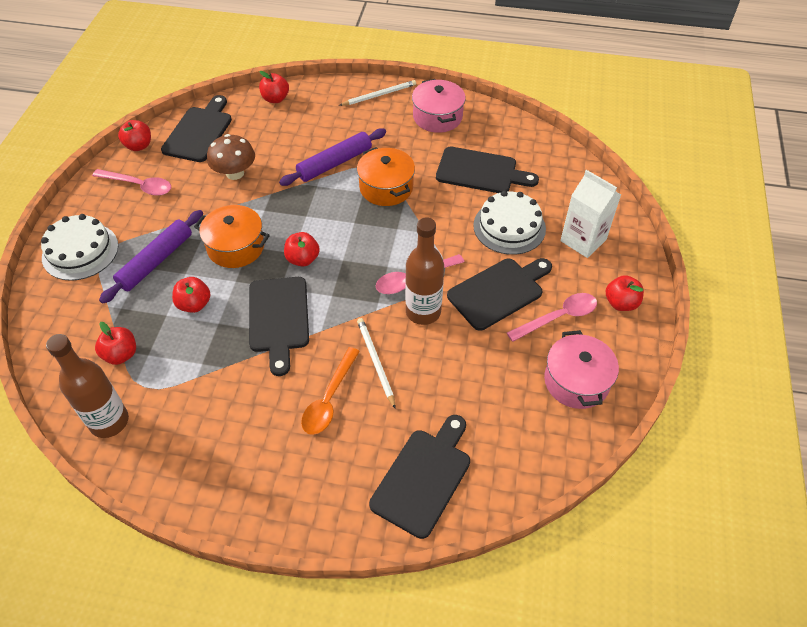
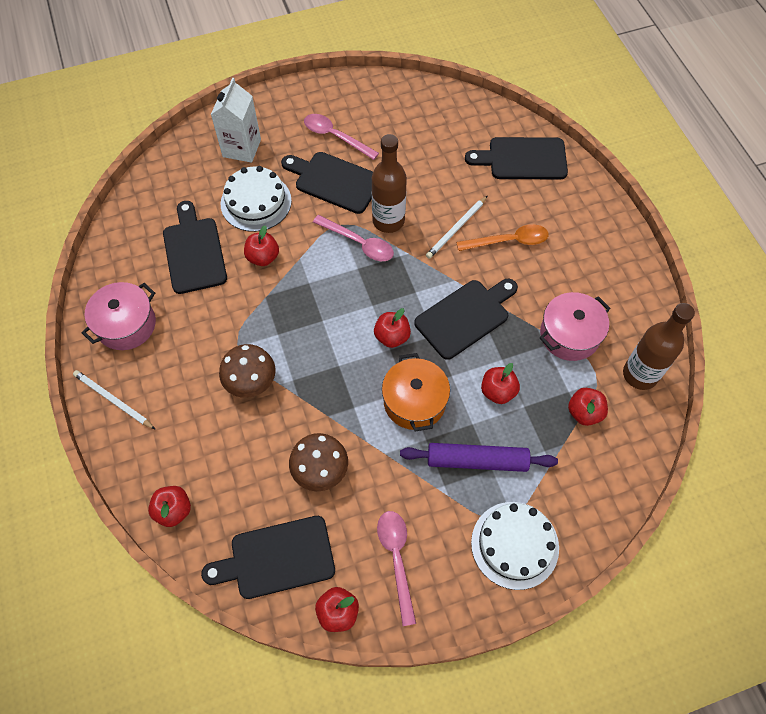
camera: 120 degrees left, 10 degrees up
purple rolling pin [279,128,386,186] -> brown mushroom [219,344,276,398]
orange pot [357,147,415,206] -> none
pink pot [544,330,619,409] -> pink pot moved to [540,292,610,361]
red apple [606,275,644,311] -> red apple moved to [244,225,279,266]

